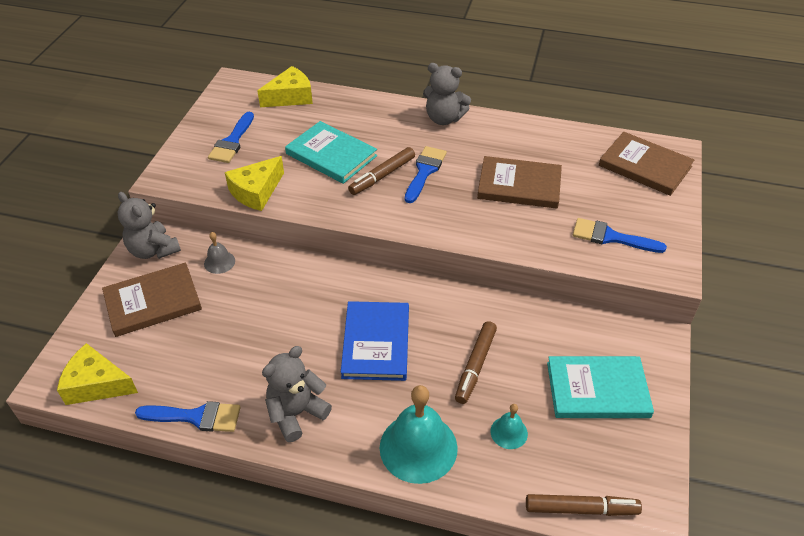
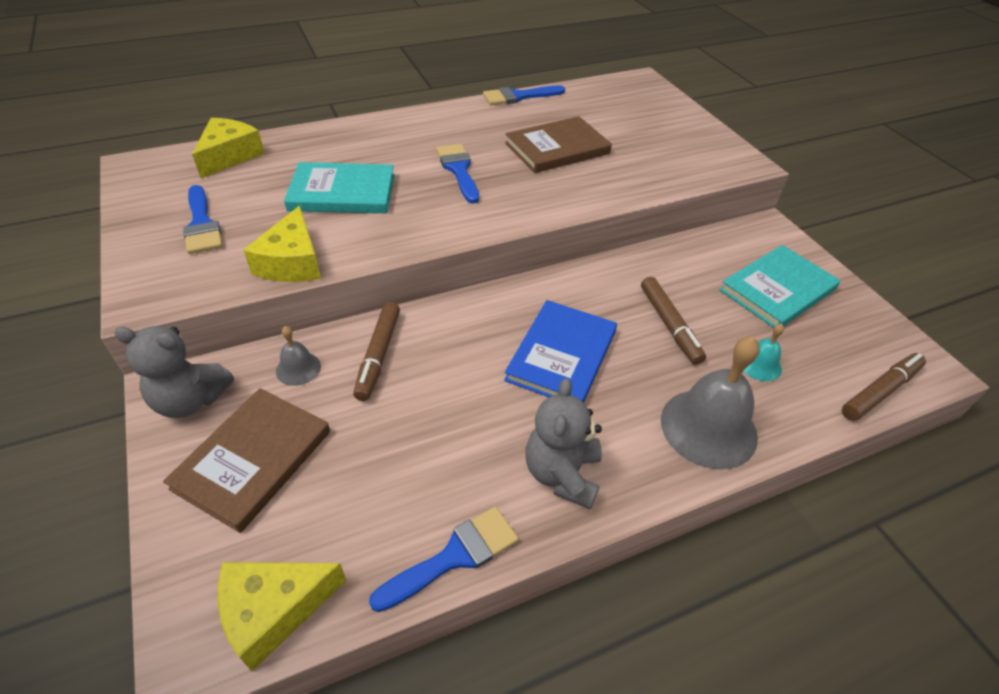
camera: 40 degrees left, 0 degrees up
blue book [341,301,409,381] -> blue book turned 60 degrees clockwise [504,300,617,403]
brown marker [348,147,415,195] -> brown marker moved to [353,302,400,401]
turquoise bell [380,385,458,484] -> grey bell [661,336,760,470]
grey teddy bear [423,63,471,125] -> none
blue brush [573,218,667,253] -> blue brush moved to [483,86,565,105]
brown book [599,132,694,196] -> none

